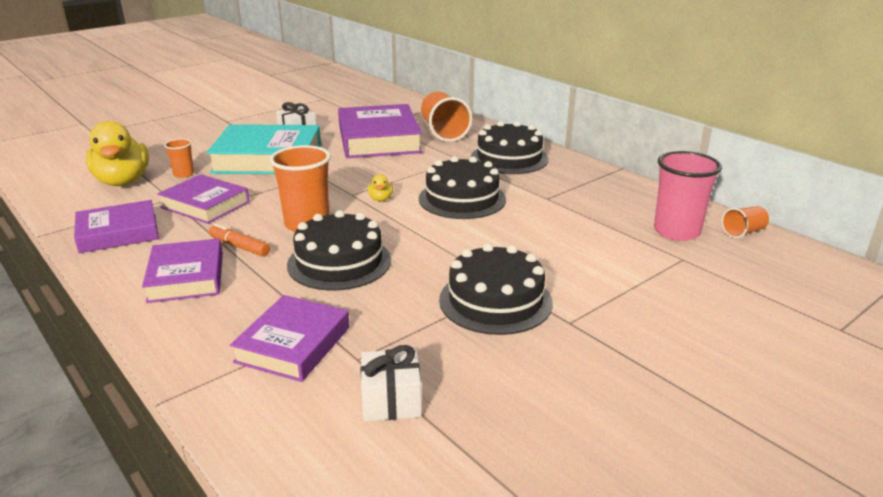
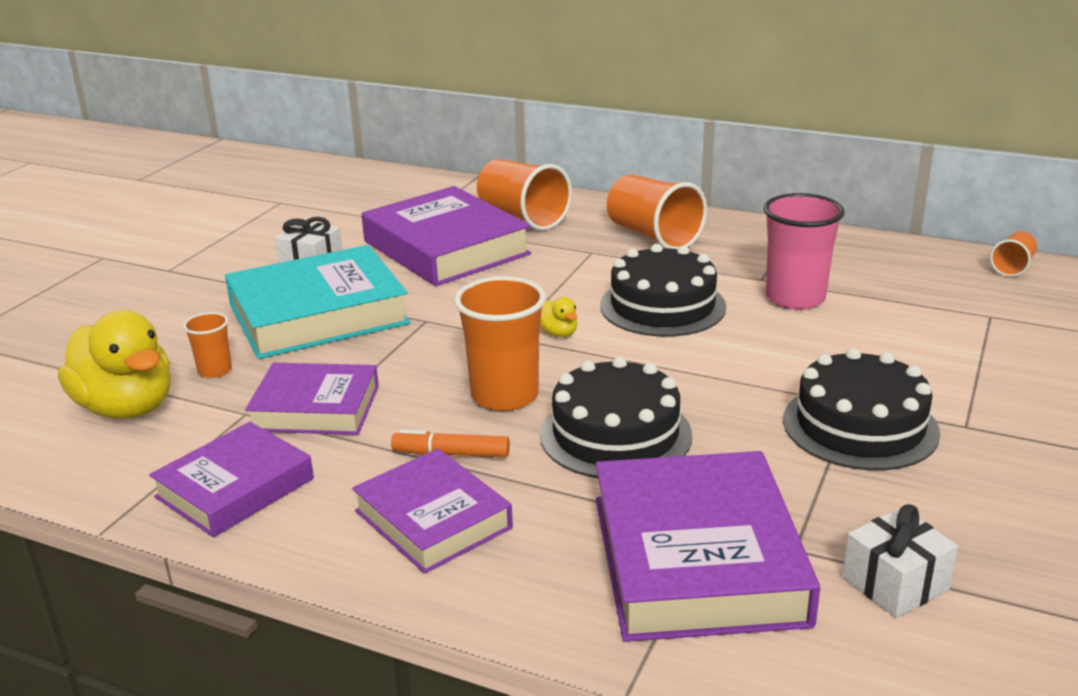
camera: 25 degrees left, 0 degrees up
purple book [230,295,350,382] -> purple book [596,451,820,642], size x1.60
black cake [471,121,548,174] -> orange cup [607,174,707,249]
pink cup [654,151,722,241] -> pink cup moved to [763,193,845,310]

